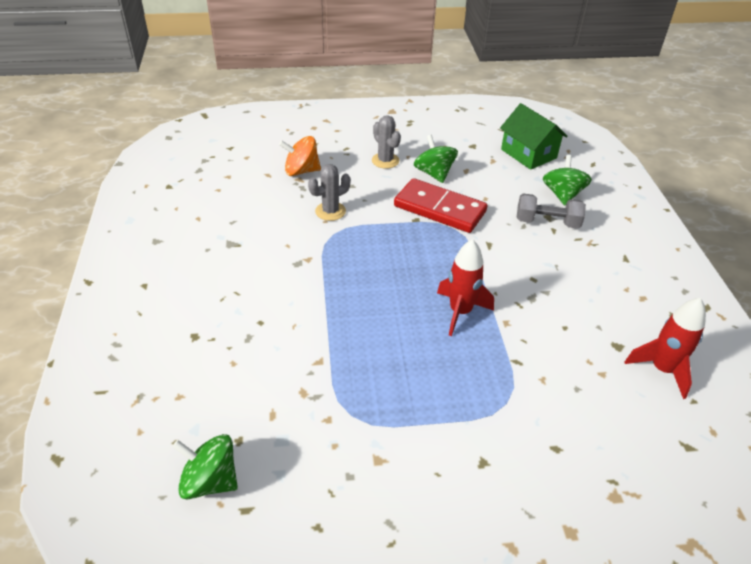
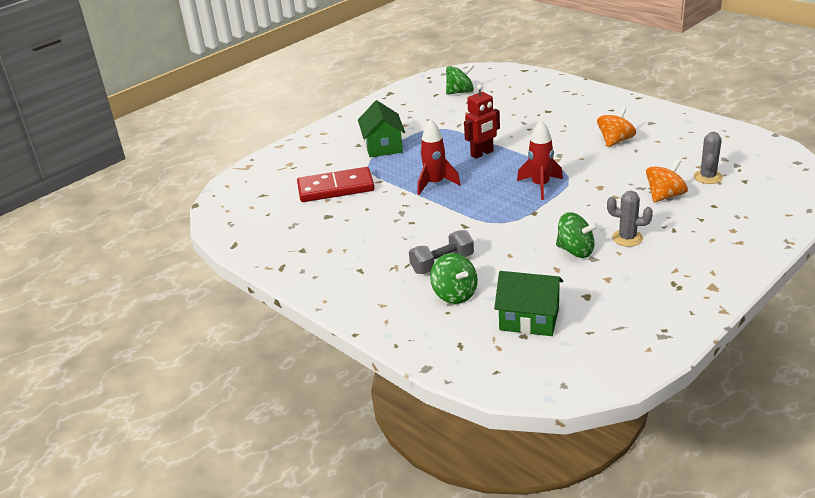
camera: 145 degrees right, 10 degrees down
grey cactus [308,164,351,221] -> grey cactus moved to [694,132,723,184]
red domino [394,178,488,233] -> red domino moved to [297,167,375,202]
red rocket [625,298,706,399] -> red rocket moved to [517,120,563,200]
none -> green house [358,100,405,158]
none -> red robot [464,84,500,159]
none -> orange spinning top [597,107,636,147]

